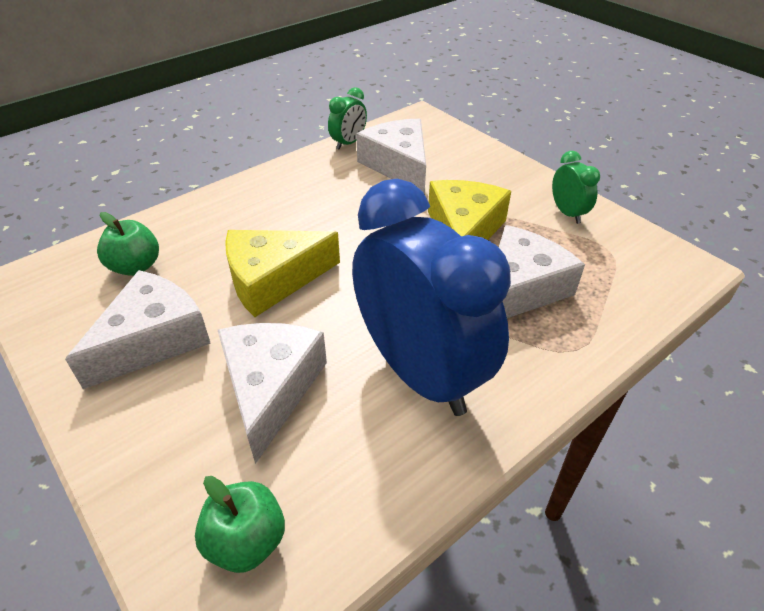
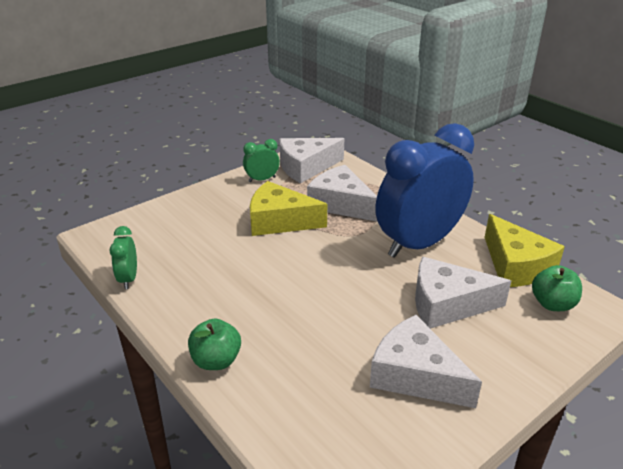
camera: 90 degrees left, 10 degrees down
green apple [97,212,159,276] -> green apple moved to [188,318,241,370]
yellow cheese [225,230,340,317] -> yellow cheese moved to [484,214,565,287]
green clock [328,87,367,150] -> green clock turned 135 degrees counterclockwise [109,226,137,289]
white cheese [356,118,426,194] -> white cheese moved to [280,138,344,183]

